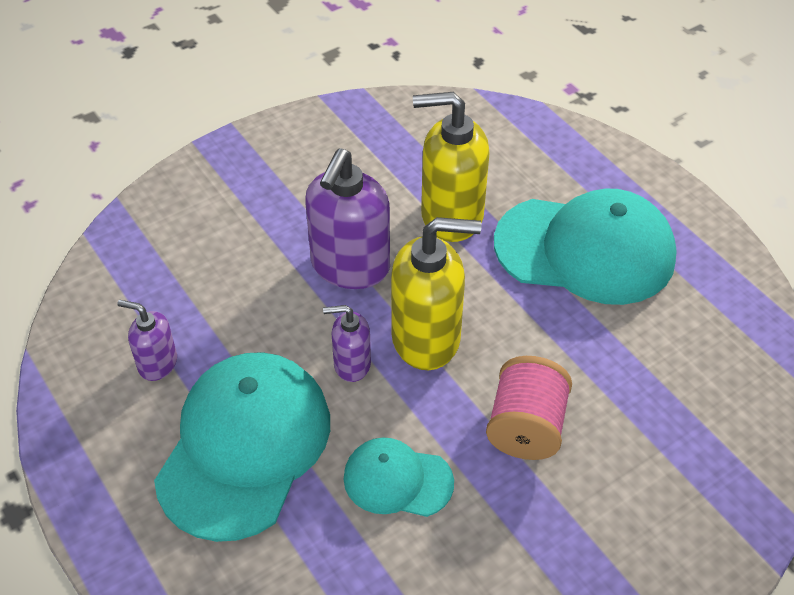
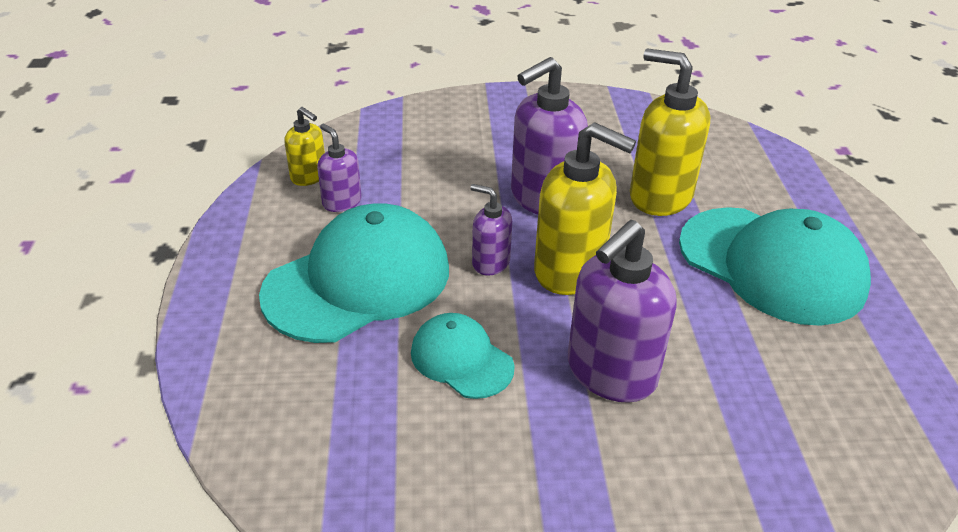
camera: 30 degrees right, 10 degrees down
pink spool [486,356,572,460] -> purple soap dispenser [568,220,677,403]
none -> yellow soap dispenser [284,107,325,186]

